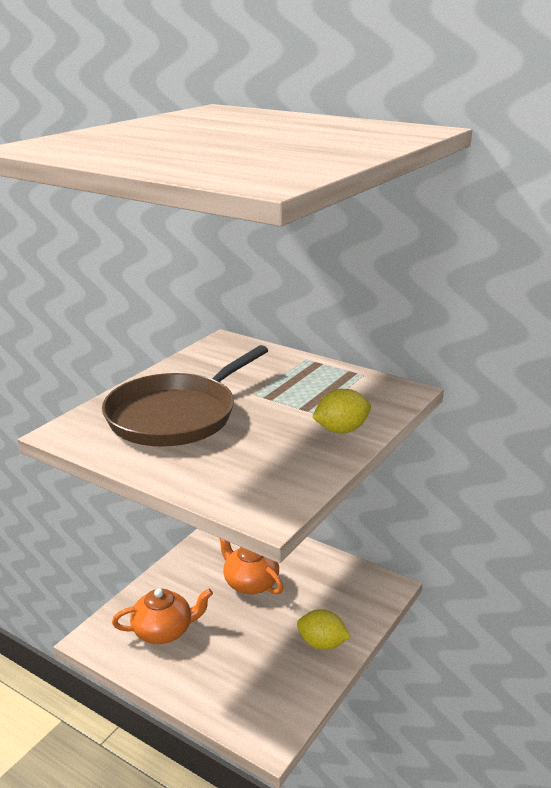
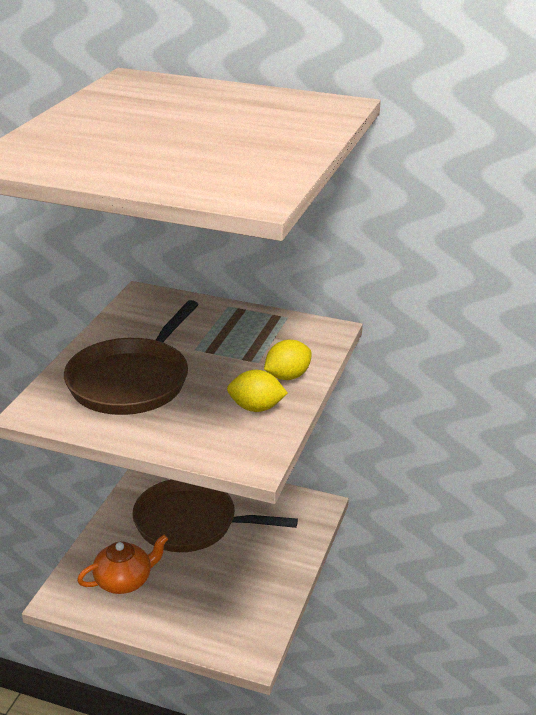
camera: 15 degrees left, 5 degrees up
orange teapot [219,538,283,594] -> brown pan [132,479,298,552]
yellow lemon [297,609,351,650] -> yellow lemon moved to [227,370,288,412]

